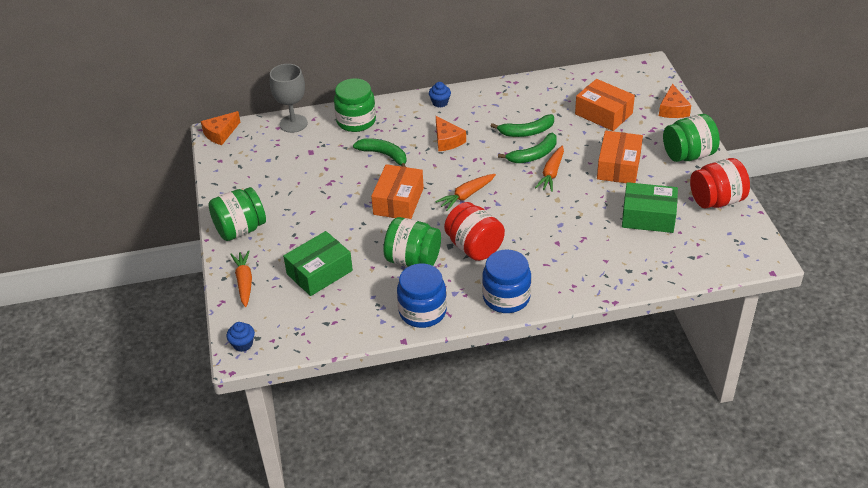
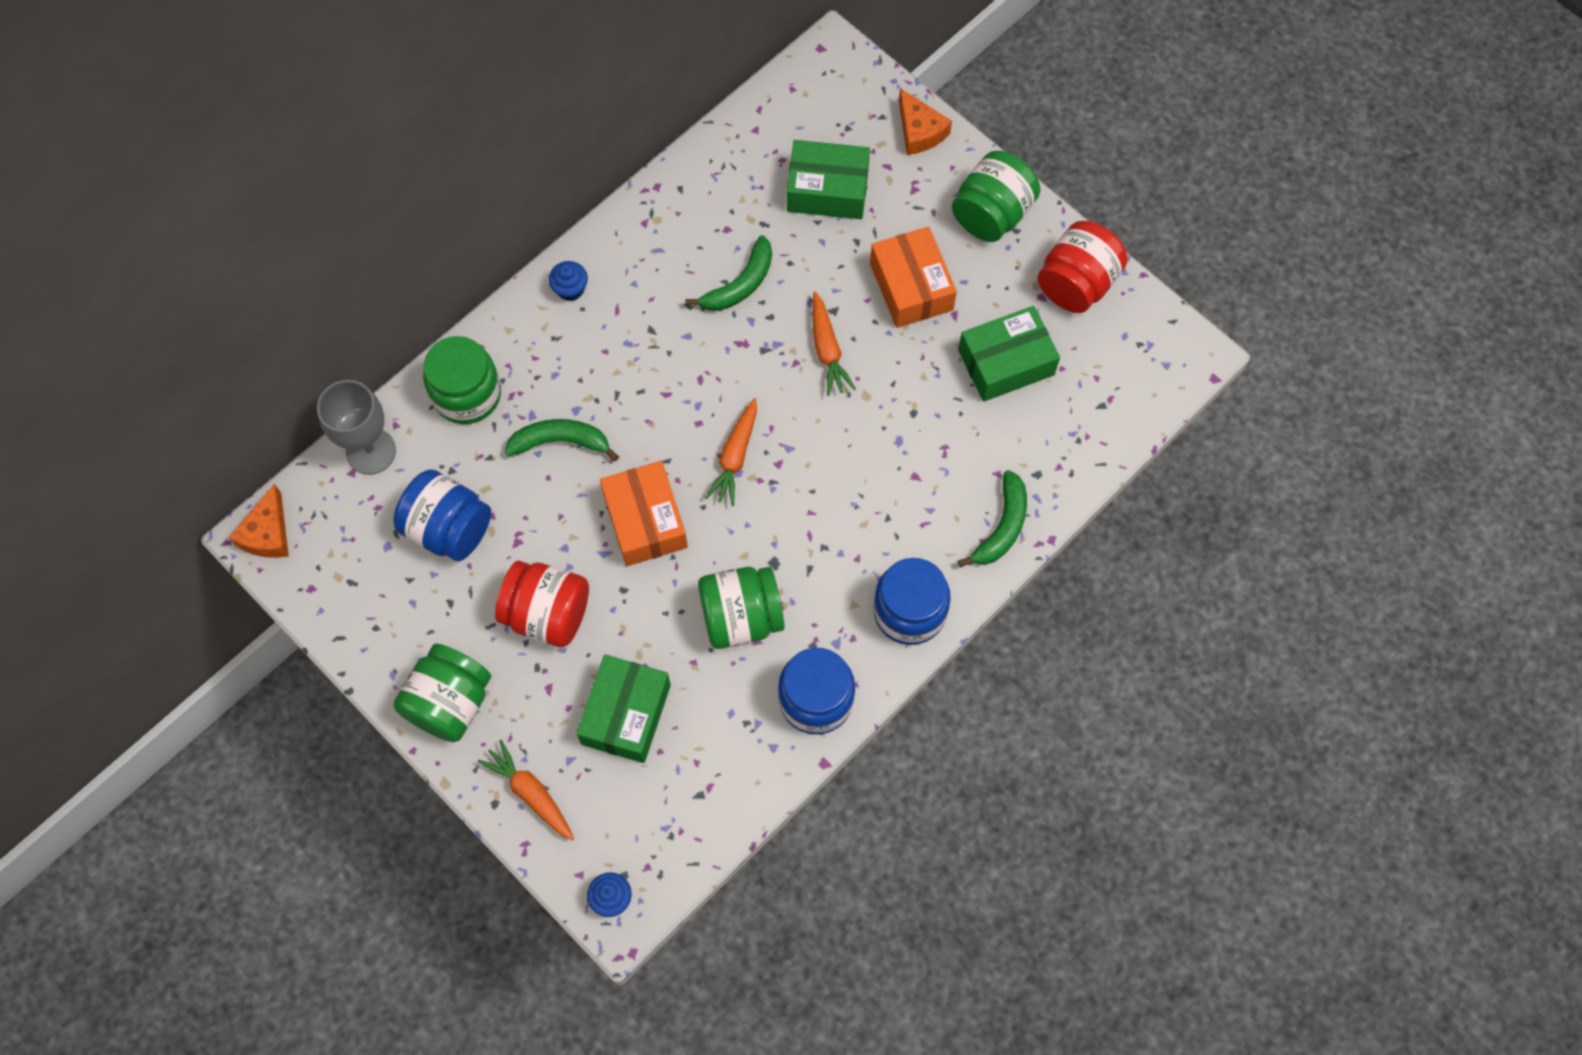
camera: 35 degrees left, 25 degrees up
orange cheese [436,116,466,152] -> none
red jar [444,202,505,261] -> red jar moved to [495,561,589,647]
green banana [498,133,557,163] -> green banana moved to [958,470,1027,567]
orange box [575,79,635,131] -> green box [787,140,870,219]
none -> blue jar [393,470,491,561]

